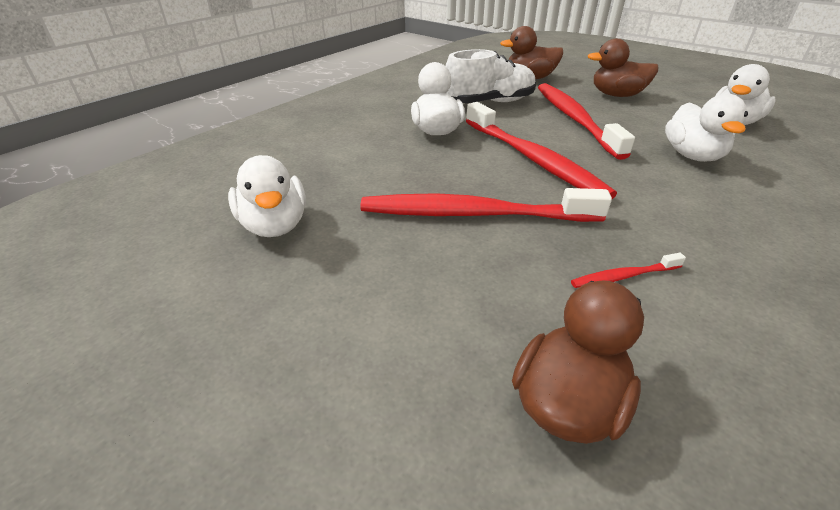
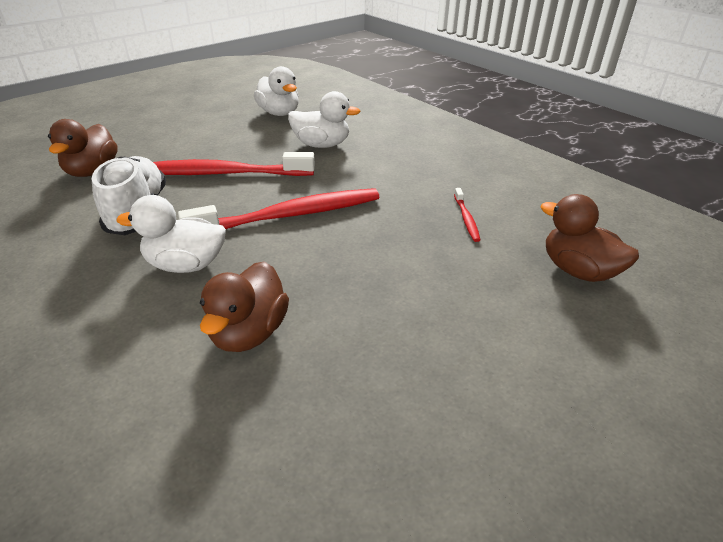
camera: 80 degrees left, 0 degrees up
white duck [228,155,306,237] -> none
red toothbrush [360,188,612,222] -> none
brown duck [587,39,659,97] -> brown duck moved to [200,261,289,352]

